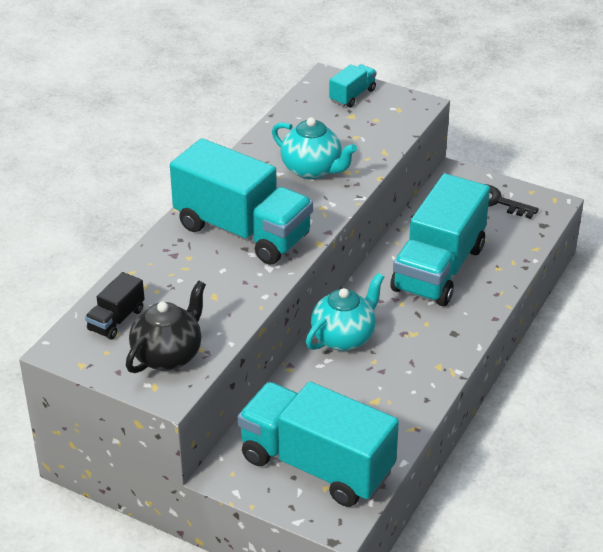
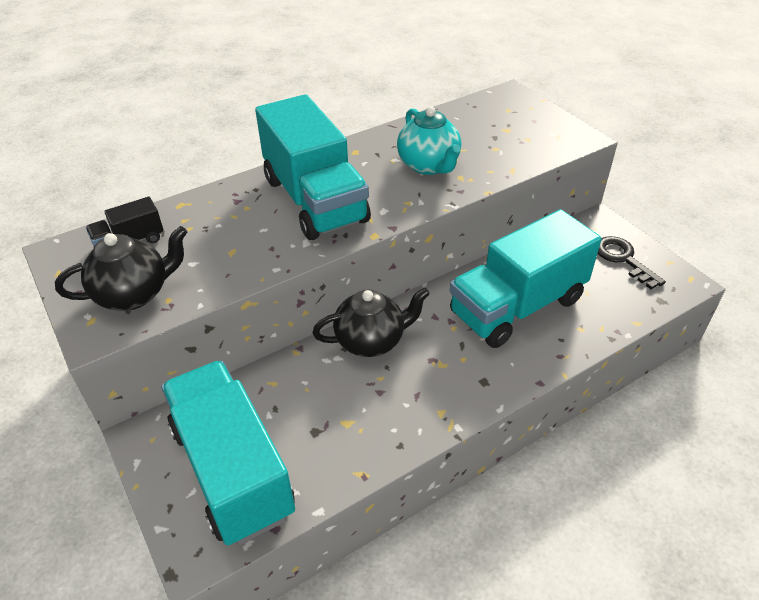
camera: 30 degrees right, 5 degrees up
turquoise teapot [306,273,384,351] -> black teapot [312,287,430,357]
turquoise truck [329,64,376,108] -> none

